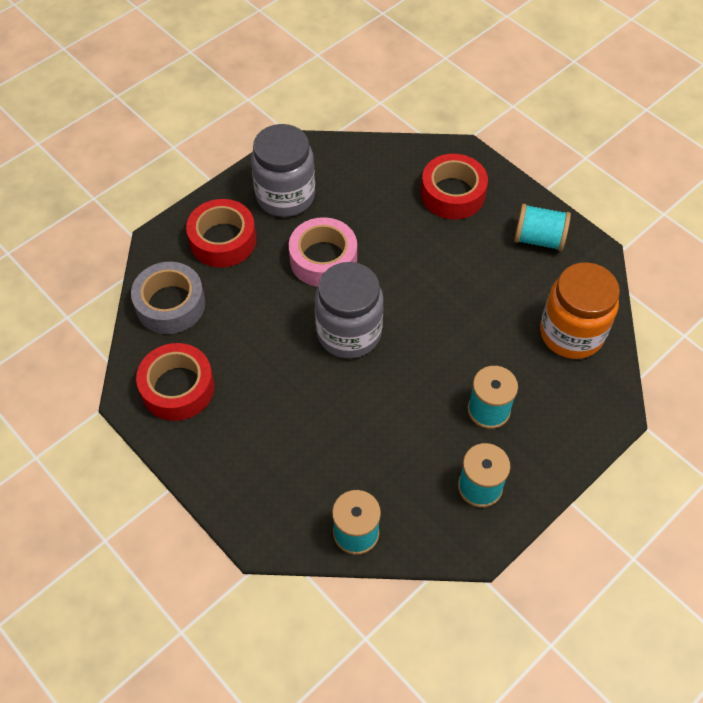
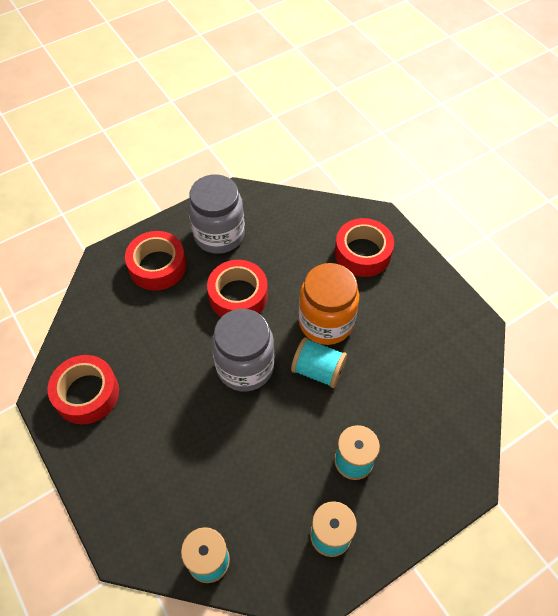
camera: 10 degrees right, 0 degrees up
grey tape [131,262,205,334] -> none
pink tape [289,217,357,287] -> red tape [207,260,268,317]
turquoise spool [514,204,571,251] -> turquoise spool moved to [291,338,347,388]
orange jar [540,262,620,359] -> orange jar moved to [299,263,359,345]

